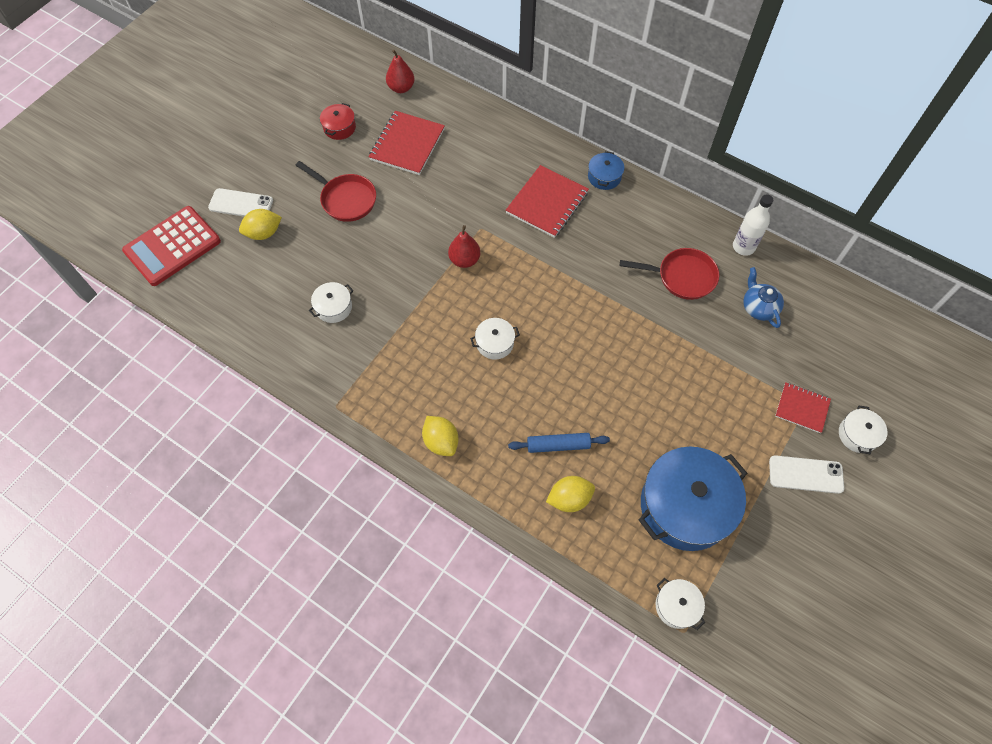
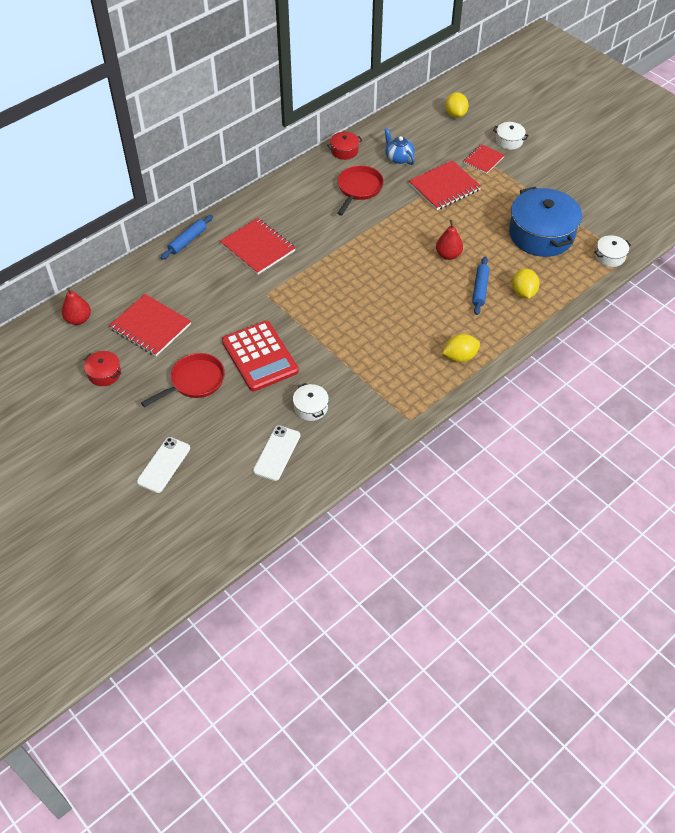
camera: 75 degrees left, 10 degrees down
red calculator [122,206,221,286] -> red calculator moved to [222,321,299,392]
yellow lemon [239,209,282,240] -> yellow lemon moved to [445,92,469,118]
red pear [448,225,480,268] -> red pear moved to [436,220,463,260]
white pot [470,318,520,359] -> none
blue pot [588,151,624,190] -> none
white bottle [733,194,773,256] -> red pot [327,131,362,160]
blue teapot [743,267,784,328] -> blue teapot turned 60 degrees clockwise [384,128,415,165]
white phone [769,455,844,494] -> white phone moved to [253,425,300,481]
none -> blue rolling pin [161,215,213,260]
none -> red notebook [409,160,482,210]

